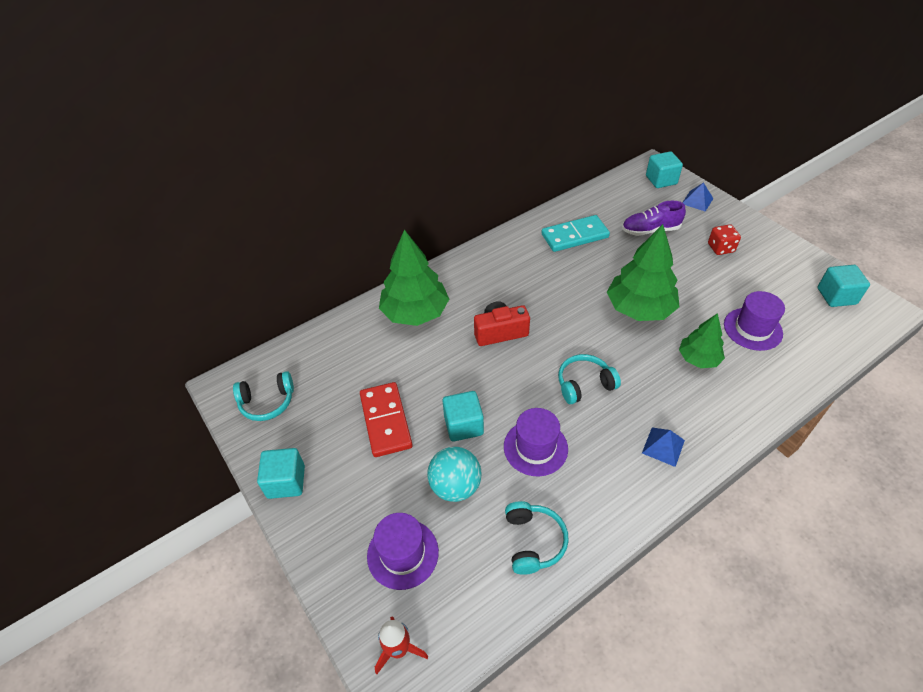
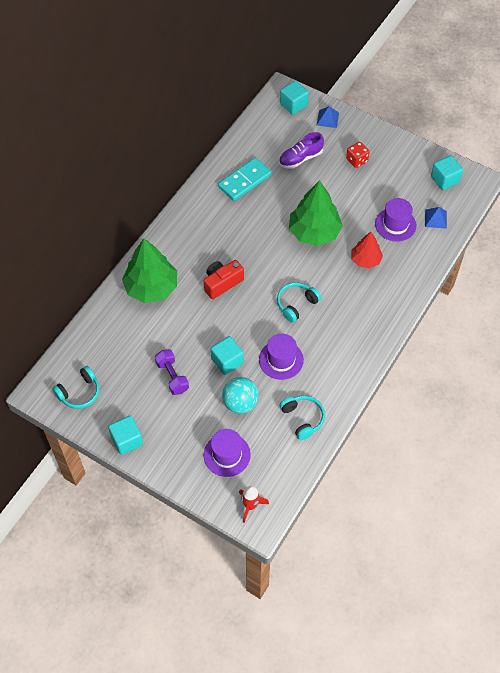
camera: 25 degrees left, 10 degrees up
red domino [360,382,412,457] -> purple dumbbell [155,349,189,395]
blue pyramid [642,427,685,467] -> blue pyramid moved to [425,207,447,229]
green tree [679,313,725,368] -> red tree [351,232,383,268]

